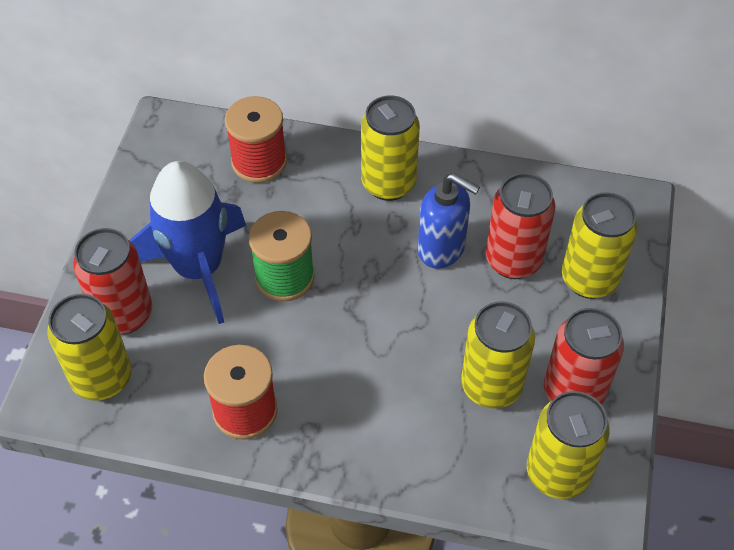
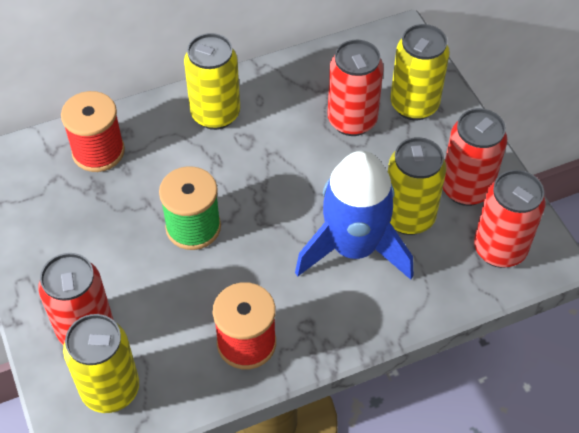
camera: 35 degrees left, 0 degrees up
blue rocket [129,161,246,324] -> blue rocket moved to [295,151,414,280]
blue soap dispenser [418,173,480,269] -> none
yellow can [527,391,610,499] -> red can [474,170,546,268]

